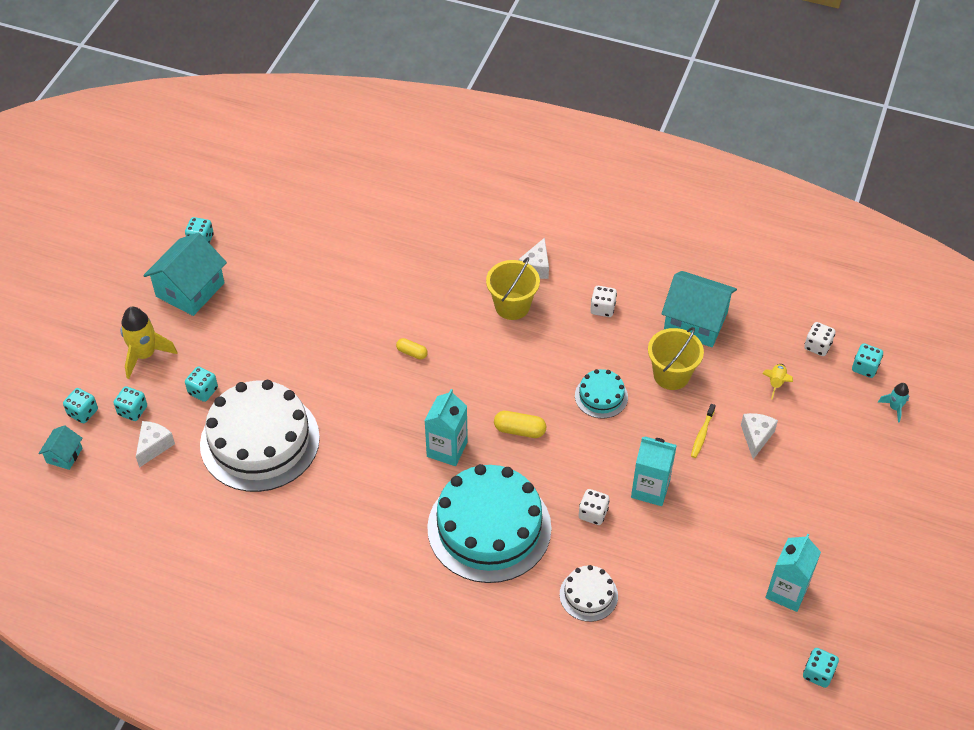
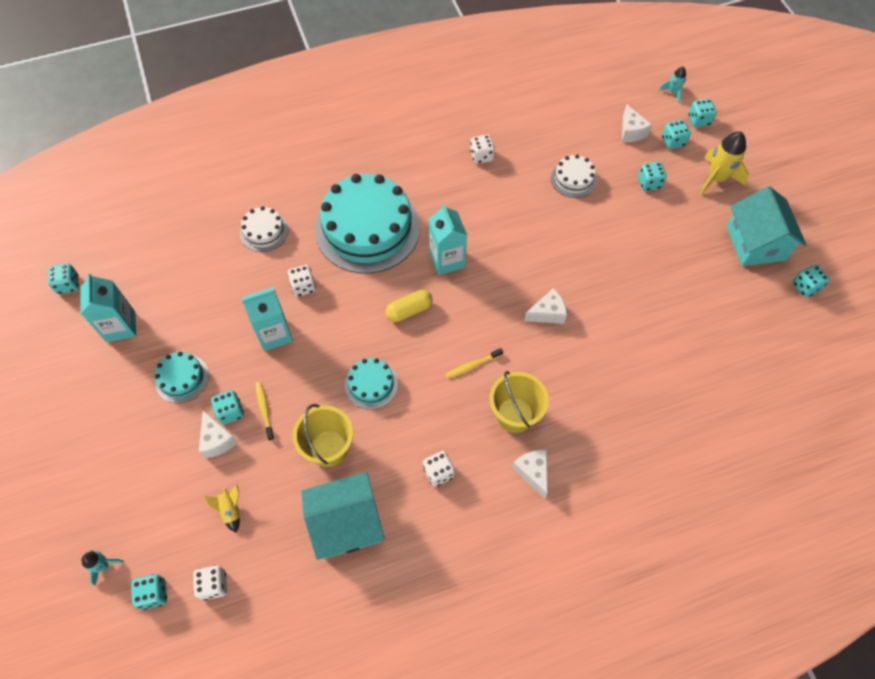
camera: 140 degrees right, 10 degrees up
turquoise house [38,425,82,470] -> turquoise rocket [659,67,686,103]
white cake [200,380,320,492] -> white cake [551,155,597,198], size x0.46
yellow capsule [396,338,428,359] -> white cheese [524,288,567,324]
none -> turquoise cake [155,352,209,403]
none -> turquoise dice [211,390,244,425]
none -> yellow toothbrush [445,348,503,379]
none -> white dice [470,135,495,164]

